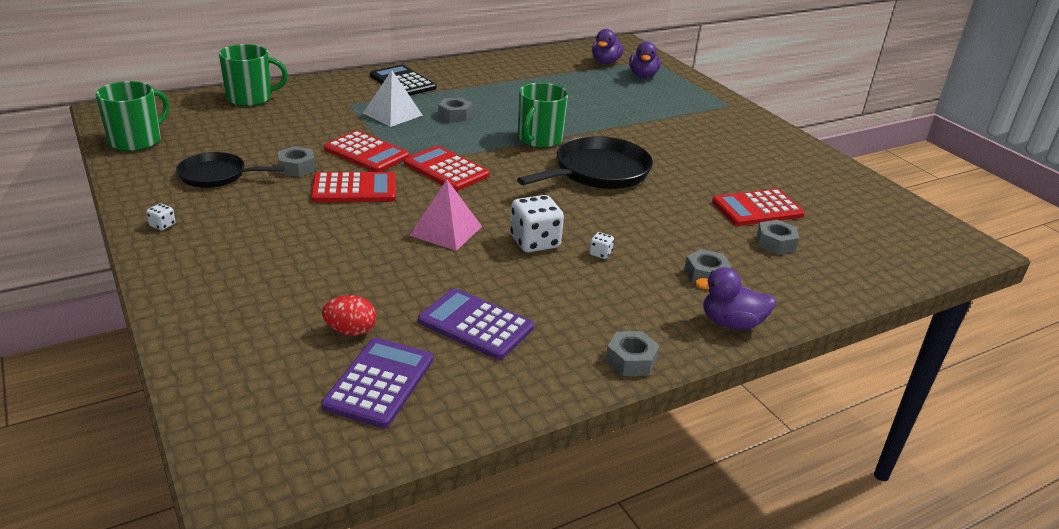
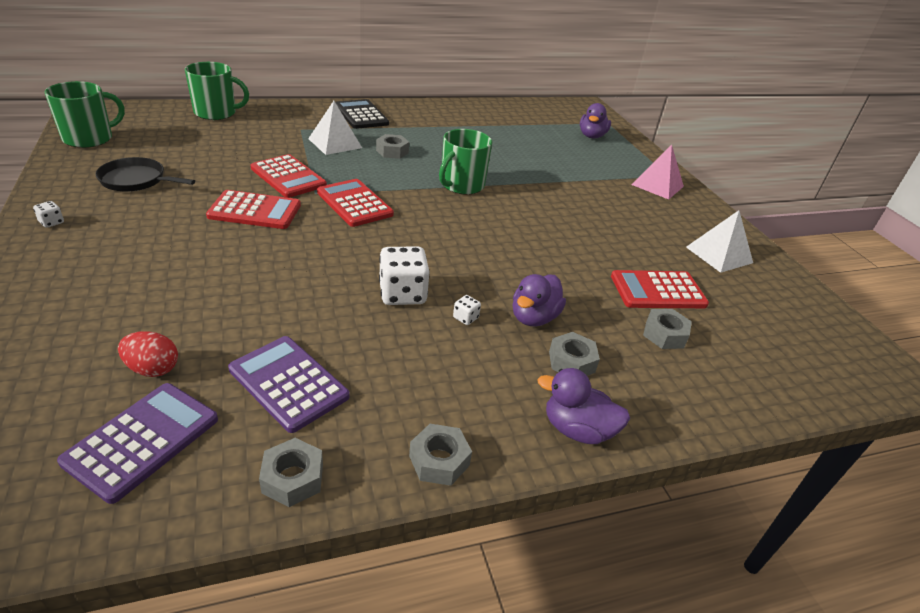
camera: 10 degrees right, 5 degrees up
grey nut [277,146,316,177] -> grey nut moved to [259,438,323,507]
pink pyramid [409,180,482,251] -> pink pyramid moved to [632,145,684,200]
black pan [517,136,653,189] -> none
purple duck [592,29,624,64] -> purple duck moved to [513,274,566,327]
none -> white pyramid [686,210,753,273]

